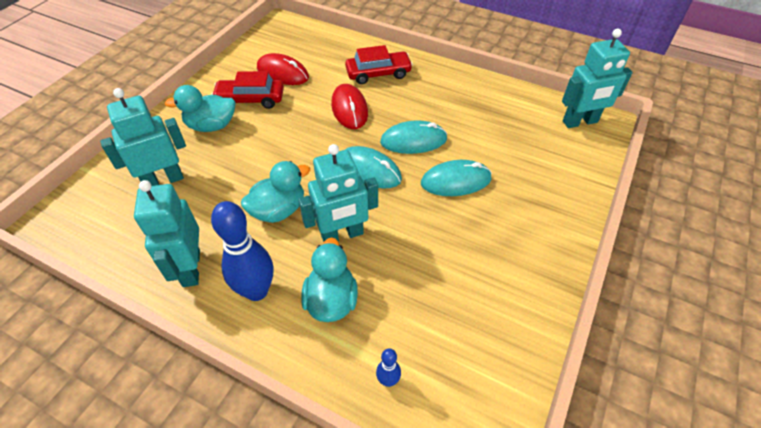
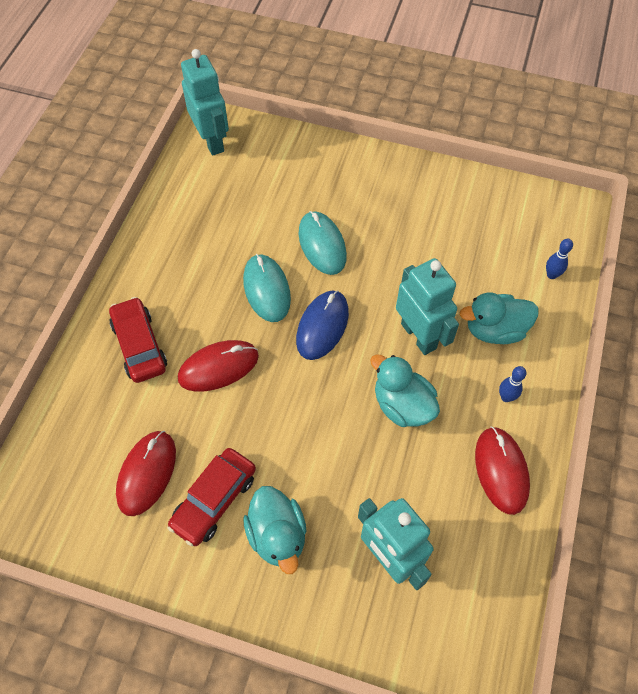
camera: 100 degrees left, 10 degrees up
turquoise robot [134,180,200,287] -> red mouse [475,427,530,515]
red car [211,71,284,109] -> red car turned 45 degrees clockwise [167,448,256,546]
blue bowling pin [211,201,273,301] -> blue bowling pin [499,366,526,402], size x0.47
turquoise mouse [345,146,402,188] -> blue mouse [296,290,349,360]

